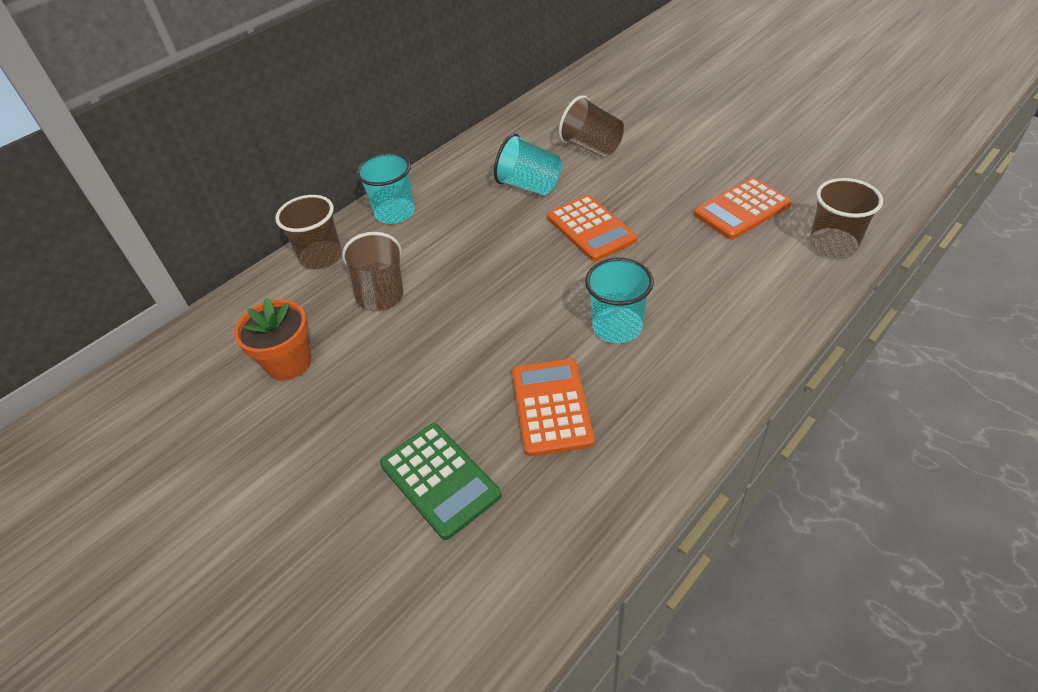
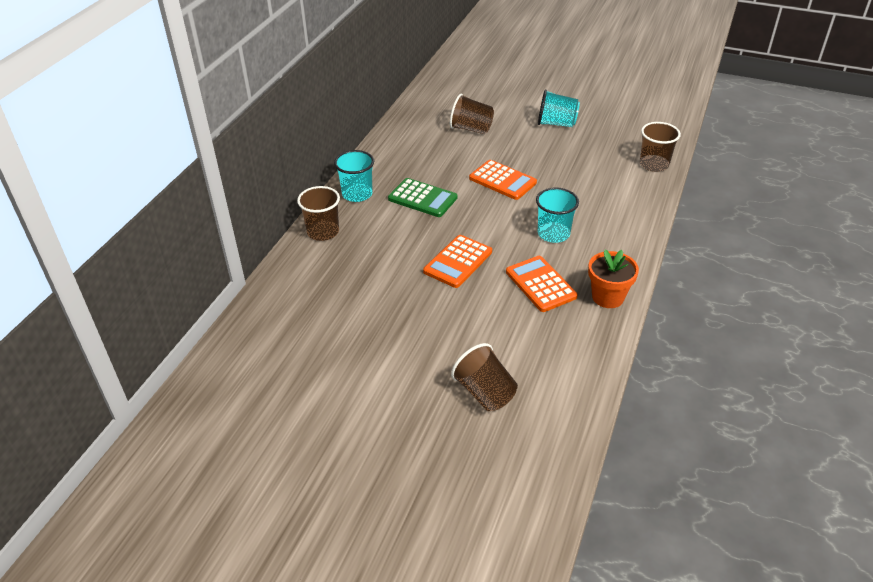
camera: 25 degrees left, 5 degrees down
orange flower pot [234,297,311,381] -> orange flower pot moved to [588,250,639,308]
brown cup [342,232,403,311] -> brown cup moved to [451,343,518,411]
green calculator [380,423,502,540] -> green calculator moved to [388,178,457,217]
turquoise cup [494,133,561,195] -> turquoise cup moved to [538,89,580,127]
orange calculator [694,178,792,239] -> orange calculator moved to [423,235,492,288]

